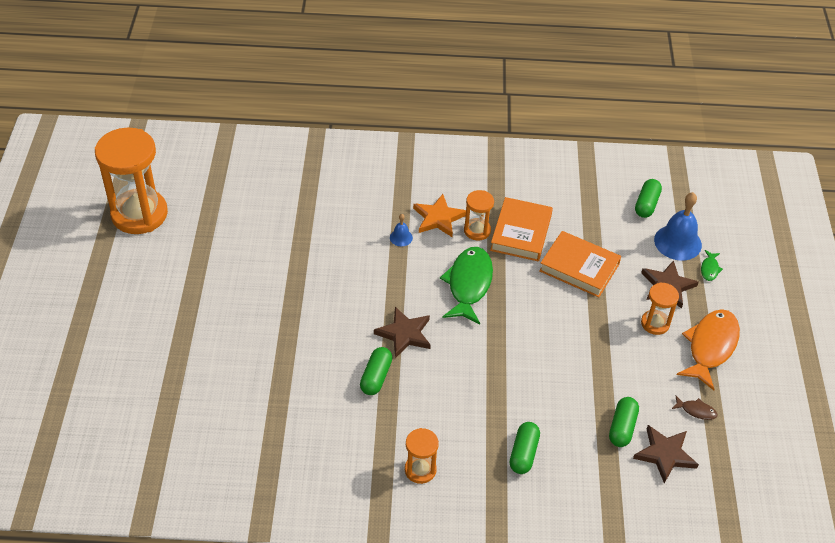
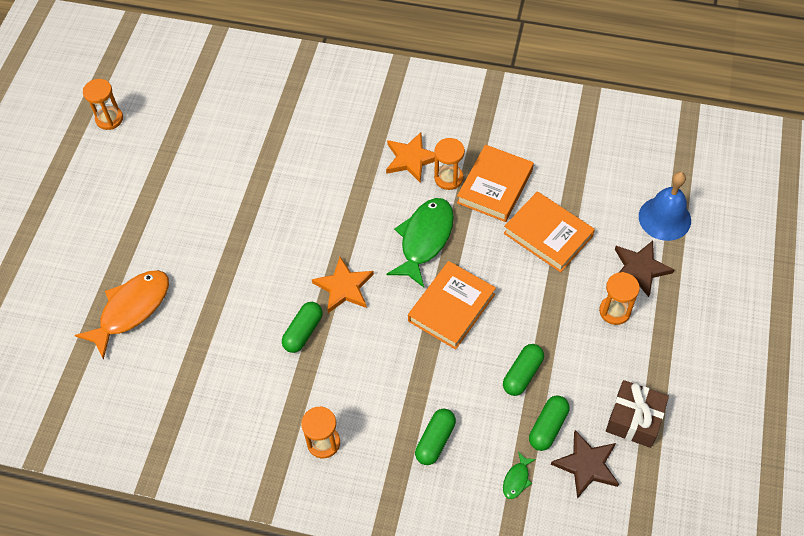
camera: 15 degrees right, 10 degrees up
orange hourglass [95,127,168,234] -> orange hourglass [83,79,123,130], size x0.48
brown star [374,307,431,358] -> orange star [312,257,374,313]
blue bell [390,214,413,246] -> none
green capsule [635,179,662,218] -> green capsule moved to [503,344,544,396]
brown fish [672,396,718,420] -> brown gift [606,380,669,448]
orange fish [676,309,740,390] -> orange fish moved to [74,270,169,360]
green fish [701,250,723,281] -> green fish moved to [503,451,536,499]
none -> orange book [408,261,496,350]

